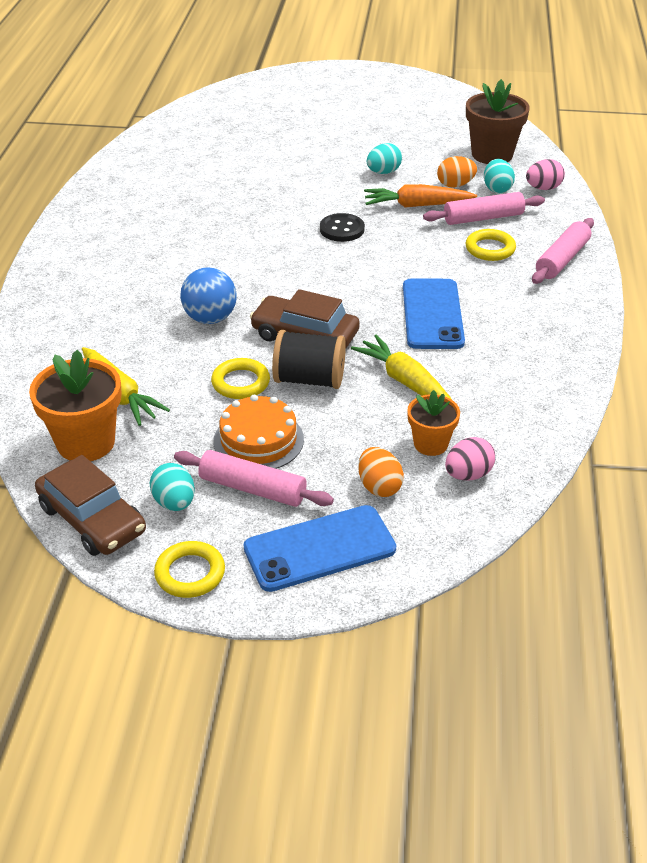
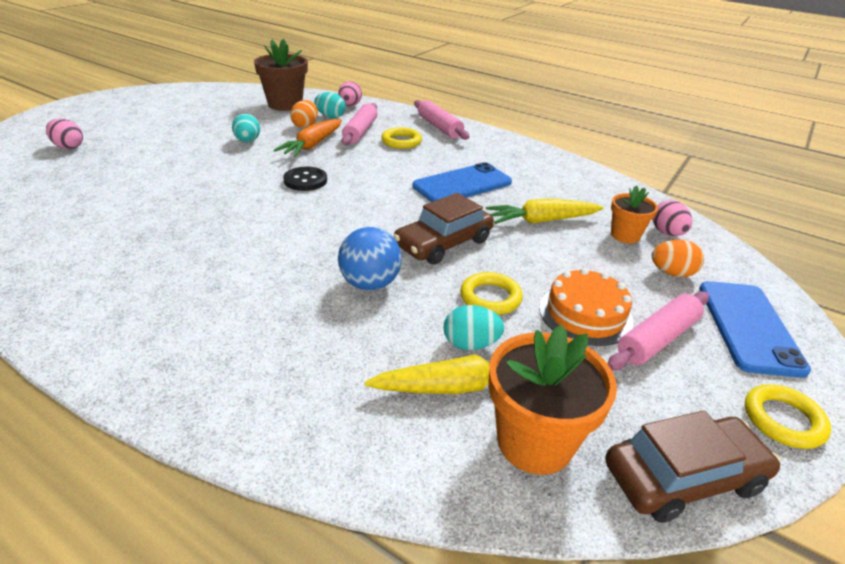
camera: 65 degrees left, 5 degrees down
turquoise egg [150,463,195,511] -> turquoise egg moved to [443,305,505,350]
black spool [272,330,346,389] -> none
blue phone [403,279,465,349] -> blue phone turned 60 degrees counterclockwise [412,162,512,202]
none -> pink egg [46,118,83,149]

